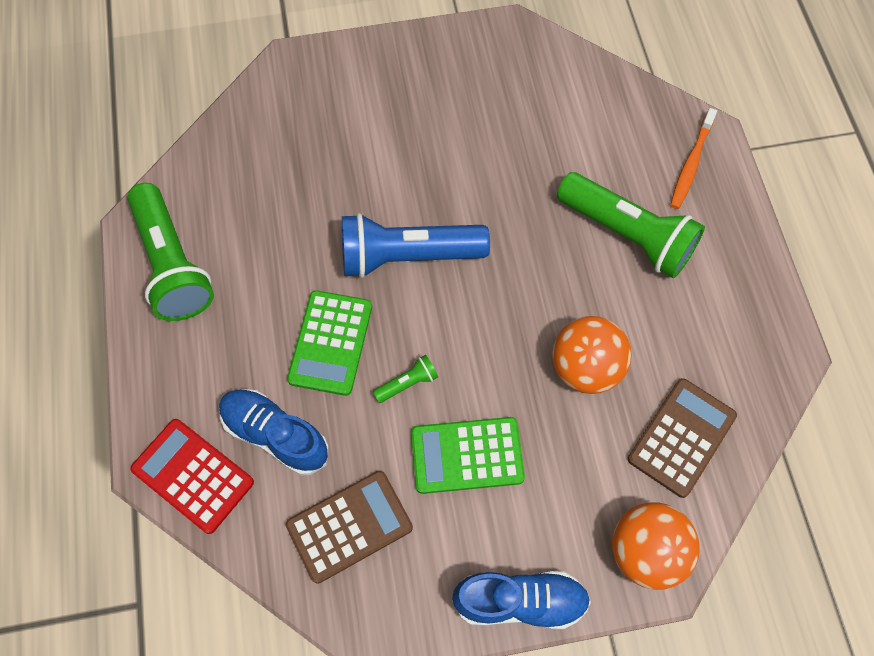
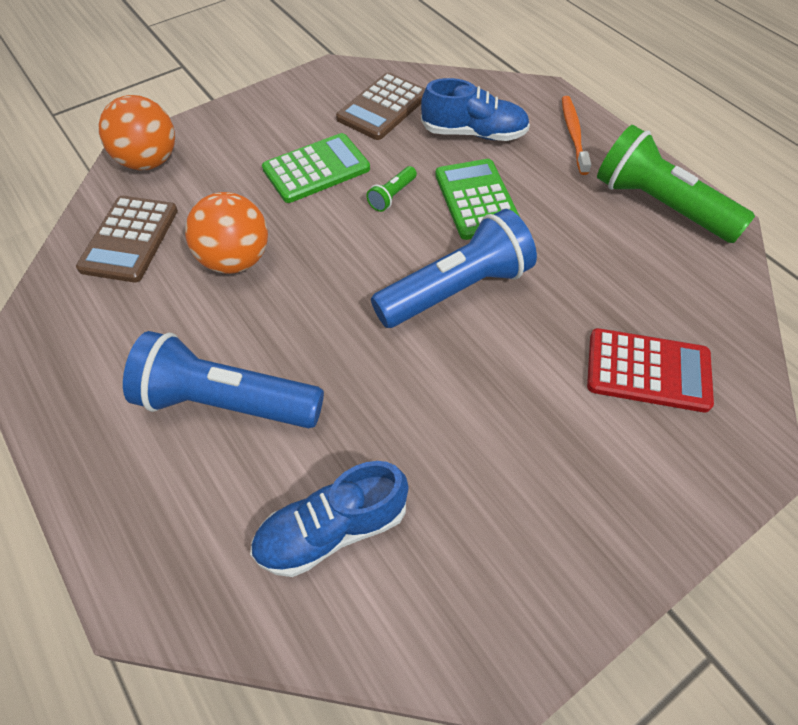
camera: 155 degrees right, 10 degrees down
red calculator [130,419,254,534] -> red calculator moved to [587,328,714,413]
blue shoe [452,571,591,629] -> blue shoe moved to [250,461,409,577]
green flashlight [557,172,705,278] -> blue flashlight [123,331,324,428]
orange toothbrush [670,108,717,209] -> orange toothbrush moved to [562,96,591,175]

